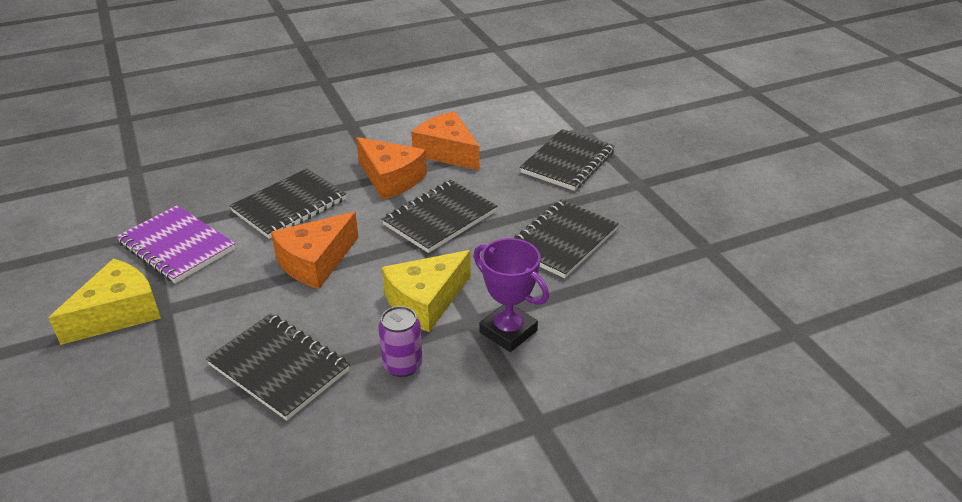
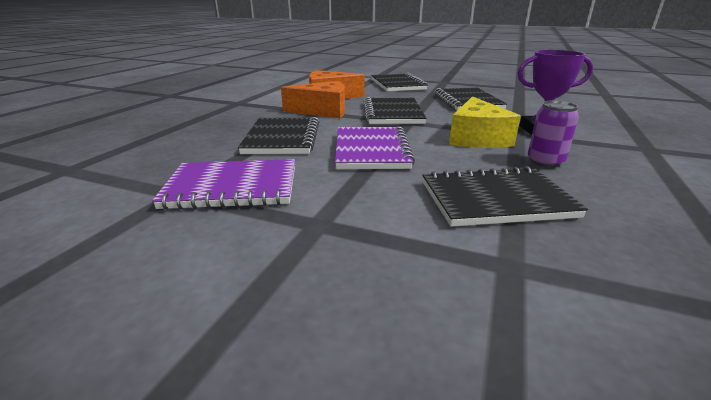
camera: 45 degrees left, 10 degrees down
yellow cheese [48,259,161,345] -> none
orange cheese [271,212,359,289] -> purple notebook [335,127,415,169]

